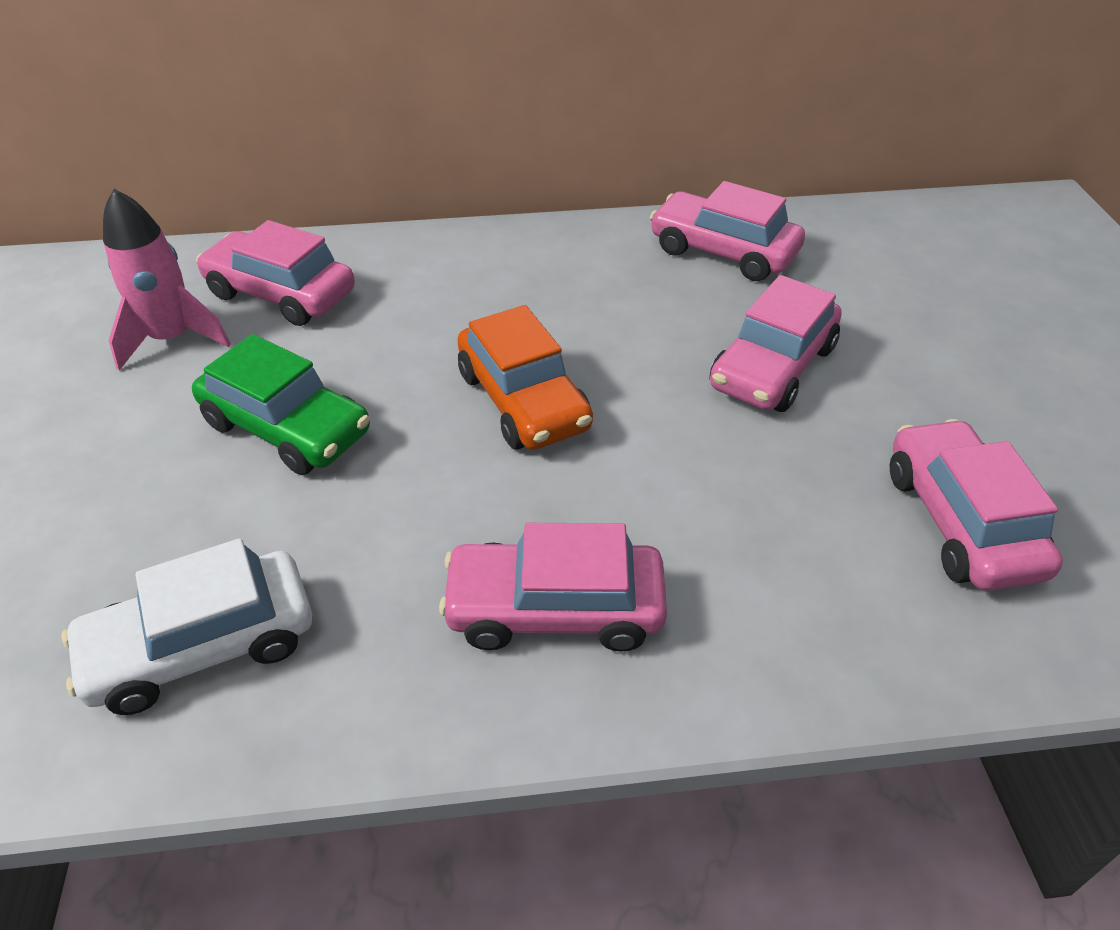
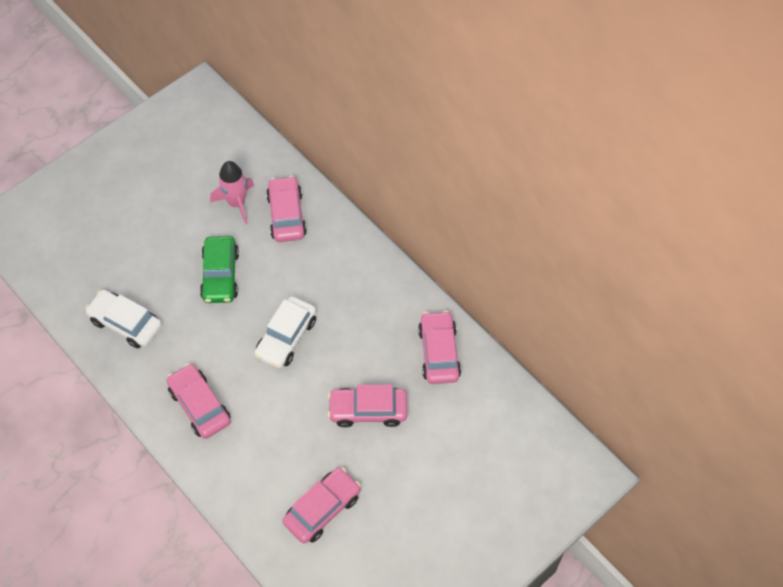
camera: 55 degrees right, 15 degrees up
orange car [457,305,593,450] -> white car [255,296,316,368]

